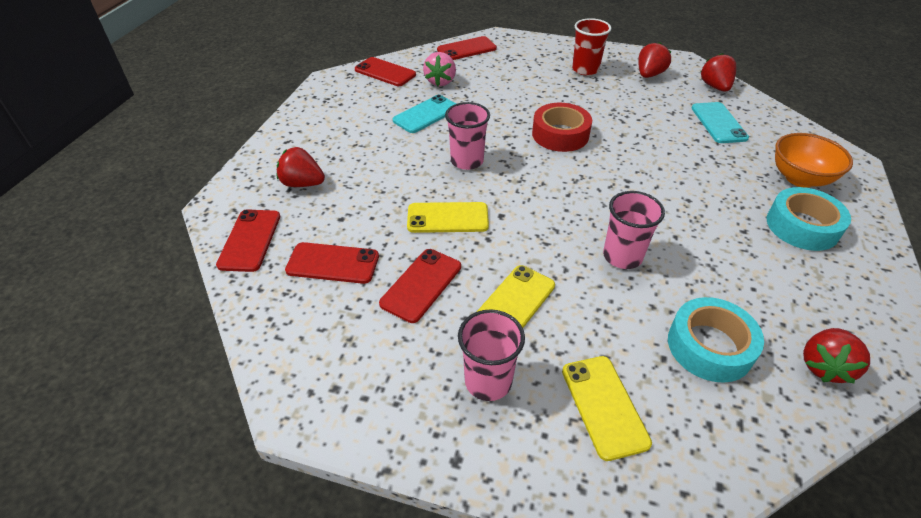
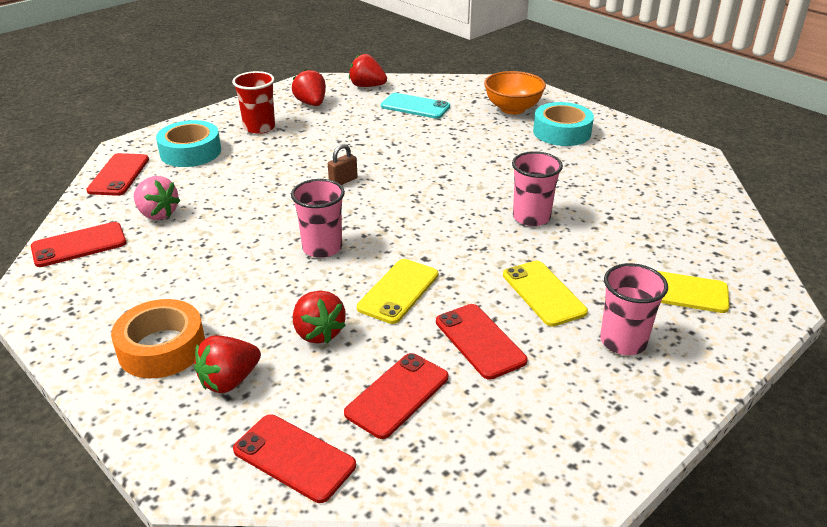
camera: 60 degrees left, 10 degrees down
turquoise phone [393,95,456,133] -> none
red tape [532,103,592,152] -> brown padlock [328,144,358,185]
turquoise tape [668,297,764,383] -> turquoise tape moved to [156,120,221,167]
red strawberry [803,328,870,383] -> red strawberry moved to [293,290,346,344]
none -> orange tape [111,299,205,378]

